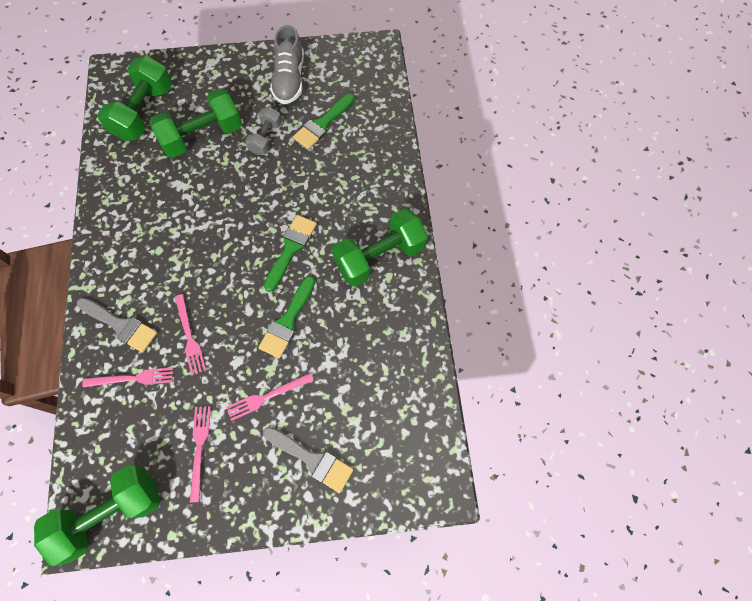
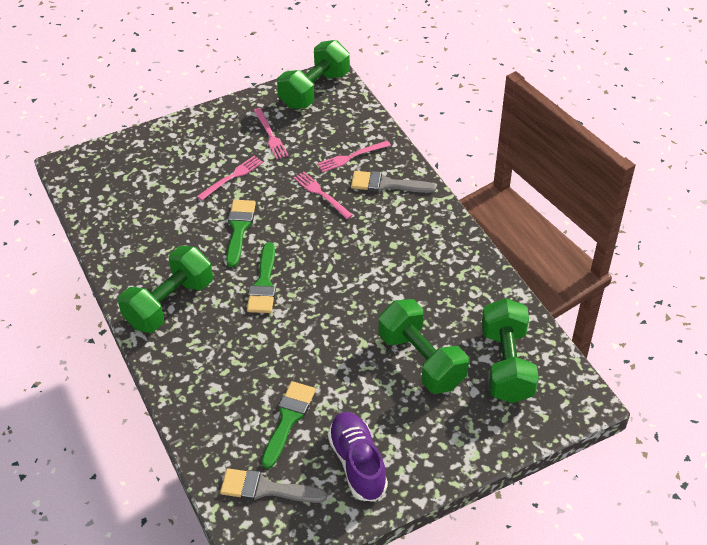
camera: 160 degrees right, 20 degrees down
green dumbbell [149,88,242,158] -> green dumbbell turned 75 degrees counterclockwise [379,299,469,394]
grey dumbbell [245,107,282,155] -> none
grey brush [263,427,353,493] -> grey brush moved to [220,468,327,503]
grey shoe [270,25,304,104] -> purple shoe [328,412,388,502]

